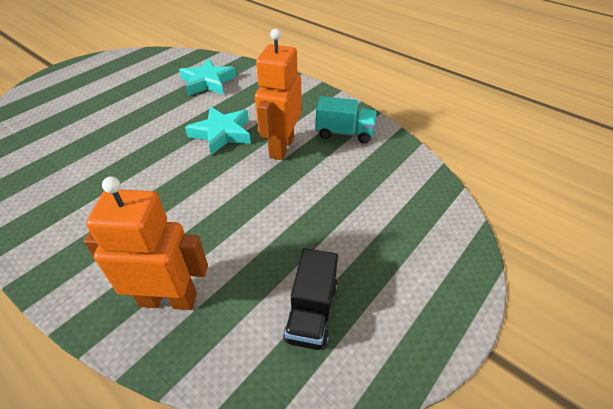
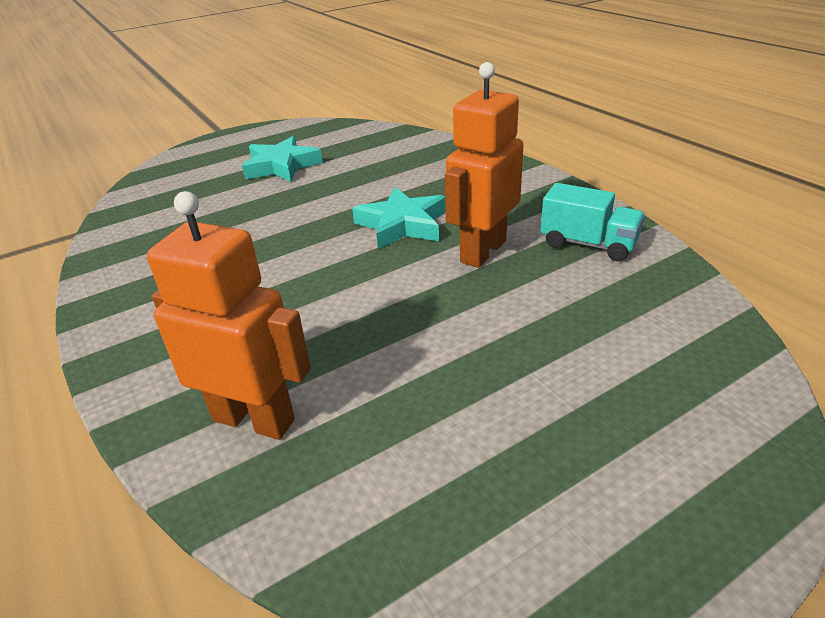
camera: 20 degrees right, 10 degrees down
turquoise star [179,58,236,96] -> turquoise star moved to [242,136,323,182]
black truck [283,248,338,350] -> none

